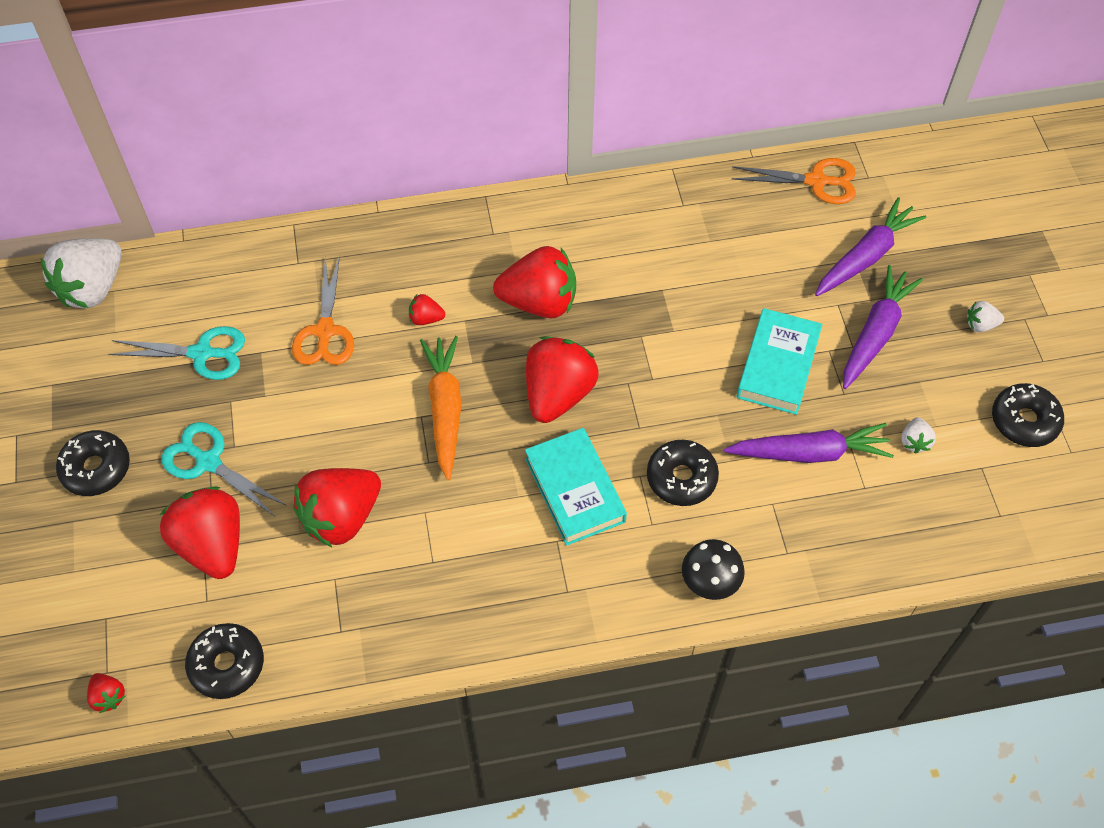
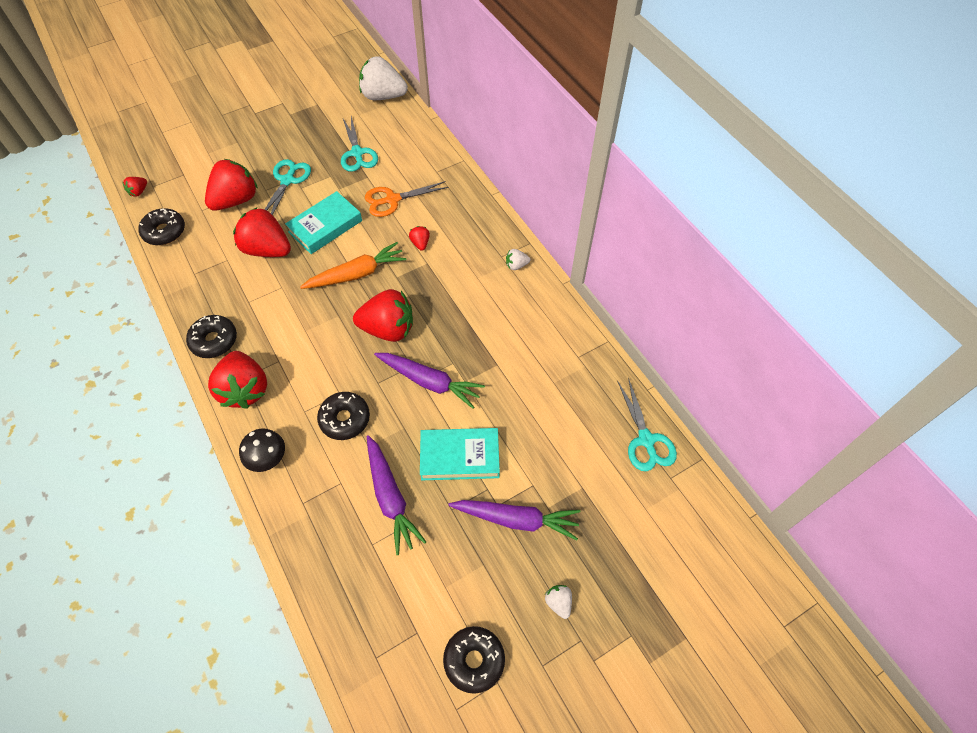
camera: 70 degrees right, 0 degrees up
black donut [56,430,130,496] -> black donut moved to [186,315,237,358]
red strawberry [493,246,576,318] -> red strawberry moved to [208,351,267,409]
turquoise book [525,428,627,546] -> turquoise book moved to [285,191,362,254]
orange scissors [732,158,856,204] -> turquoise scissors [617,378,677,471]
purple carrot [815,197,926,296] -> purple carrot moved to [374,353,485,409]
white strawberry [901,417,936,454] -> white strawberry moved to [506,249,530,270]

